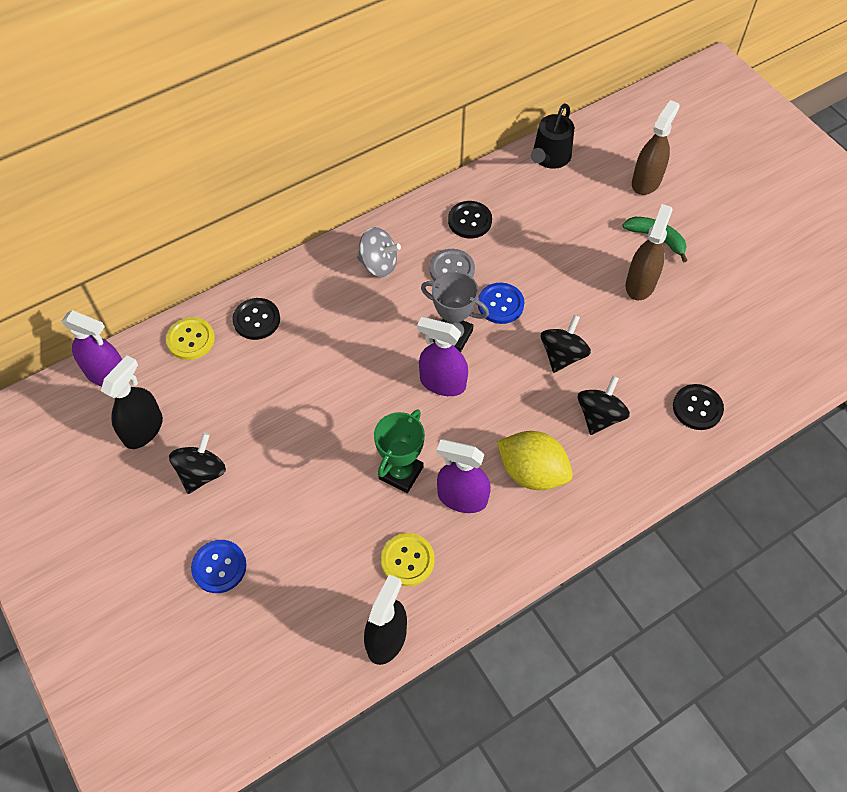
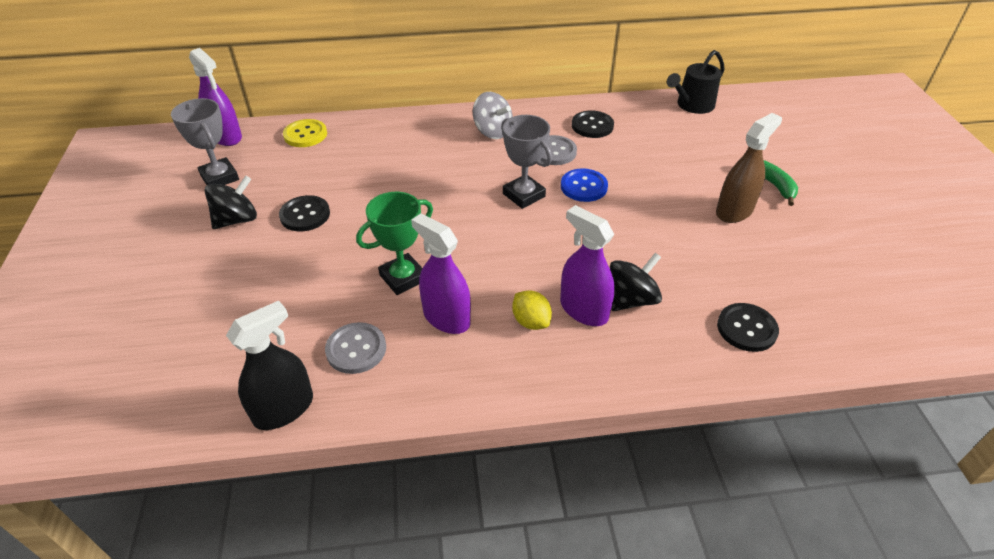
camera: 25 degrees right, 15 degrees down
black spray bottle [101,355,163,449] -> grey trophy [171,98,239,185]
blue button [191,540,246,593] -> none
black button [233,298,280,340] -> black button moved to [279,195,330,231]
yellow button [381,533,435,586] -> grey button [325,322,386,374]
purple spray bottle [417,317,468,396] -> purple spray bottle moved to [560,205,615,326]
yellow lemon [497,431,573,490] -> yellow lemon [512,290,552,330], size x0.57
black spinning top [541,315,591,373] -> none
brown spray bottle [632,100,680,195] -> none

